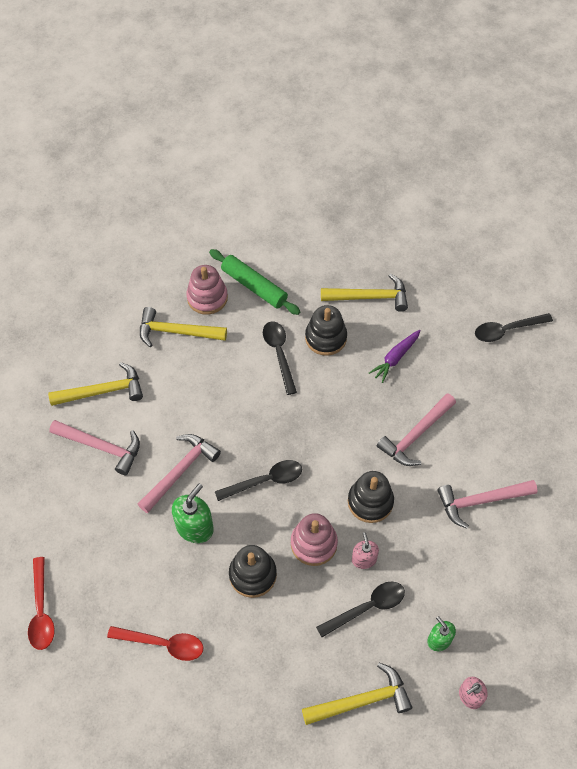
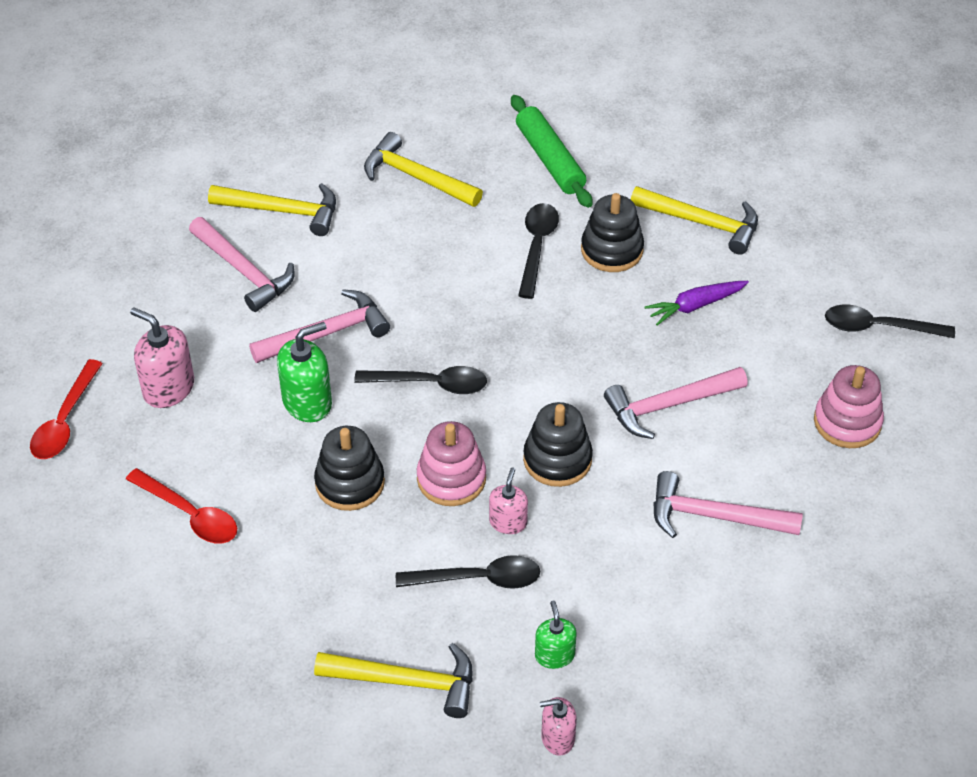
camera: 25 degrees right, 10 degrees down
pink stacking toy [186,265,228,315] -> pink stacking toy moved to [814,365,884,448]
none -> pink soap dispenser [130,307,194,408]

